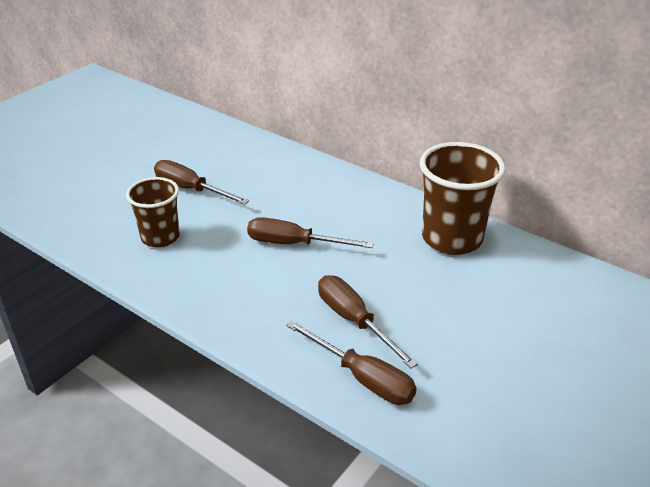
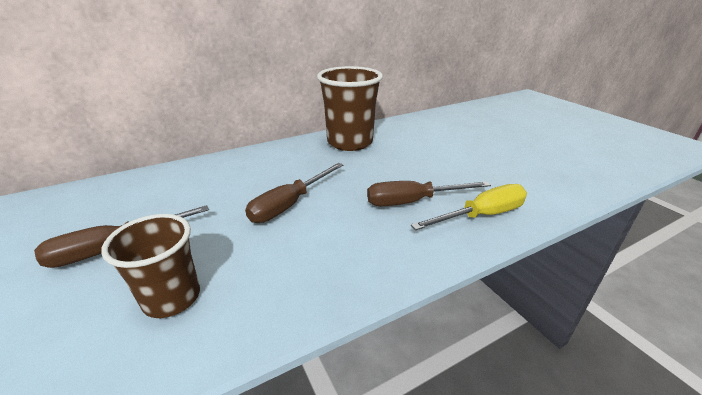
camera: 65 degrees left, 5 degrees down
brown screwdriver [286,320,416,405] -> yellow screwdriver [411,184,527,230]

